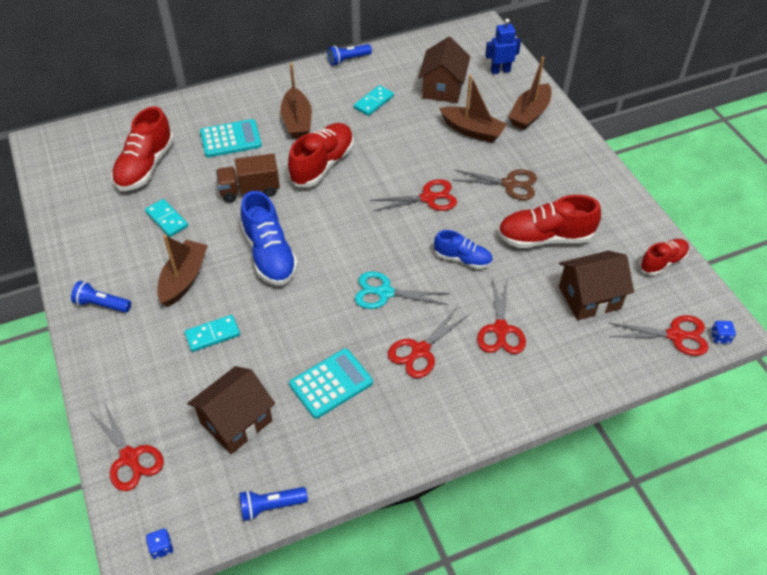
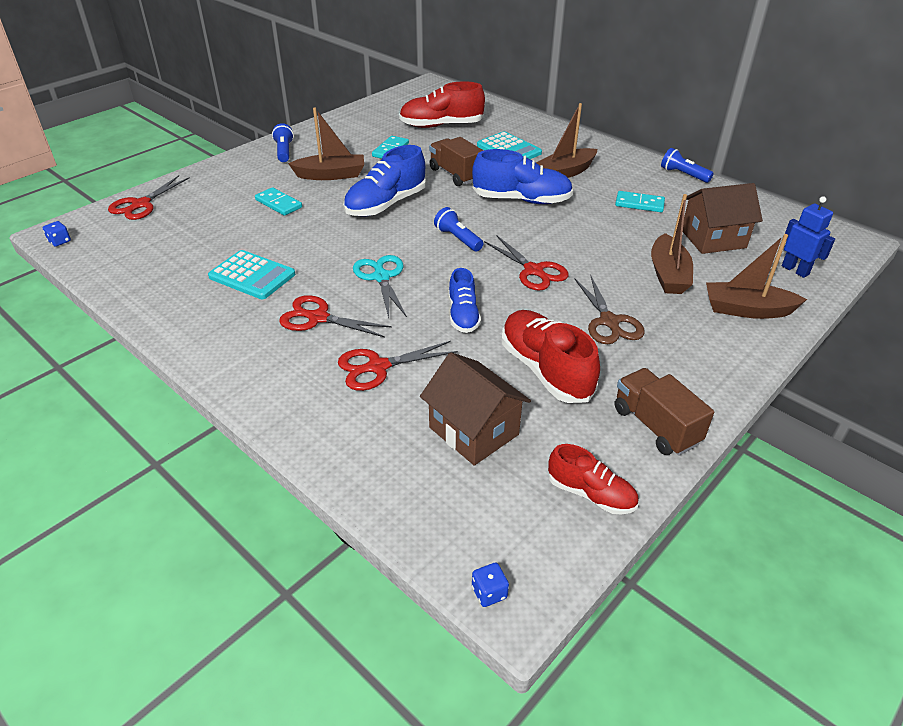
camera: 65 degrees right, 10 degrees down
brown house [187,366,275,454] -> none
blue flashlight [239,487,308,521] -> blue flashlight moved to [434,207,484,252]
red shoe [288,123,354,187] -> blue shoe [472,149,573,204]
red scissors [609,315,709,356] -> none
none -> brown truck [615,368,714,455]

